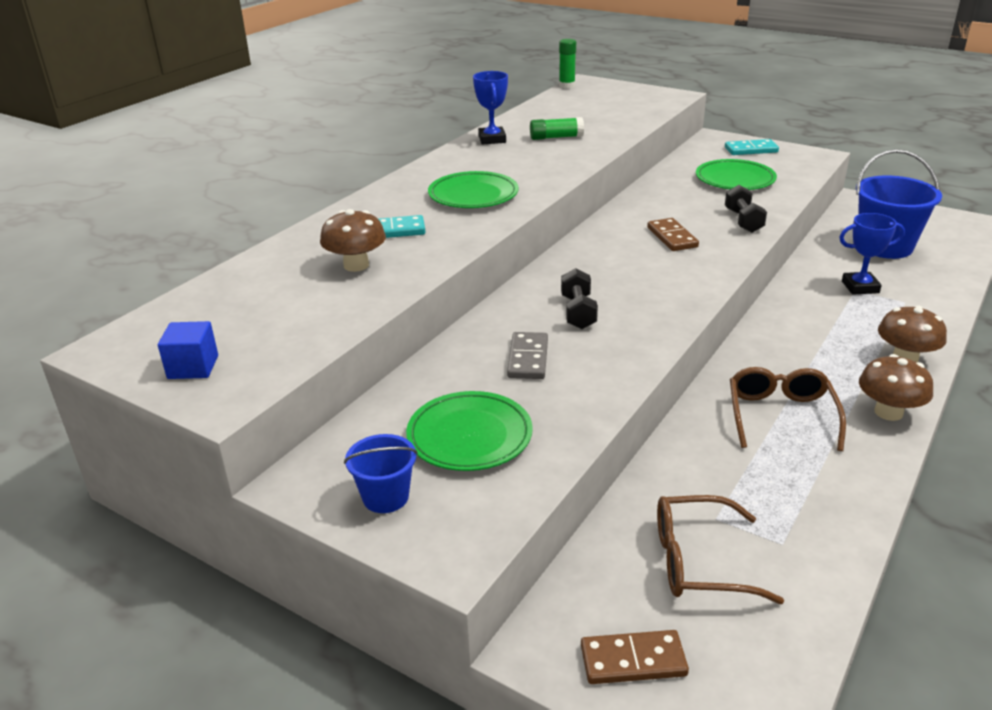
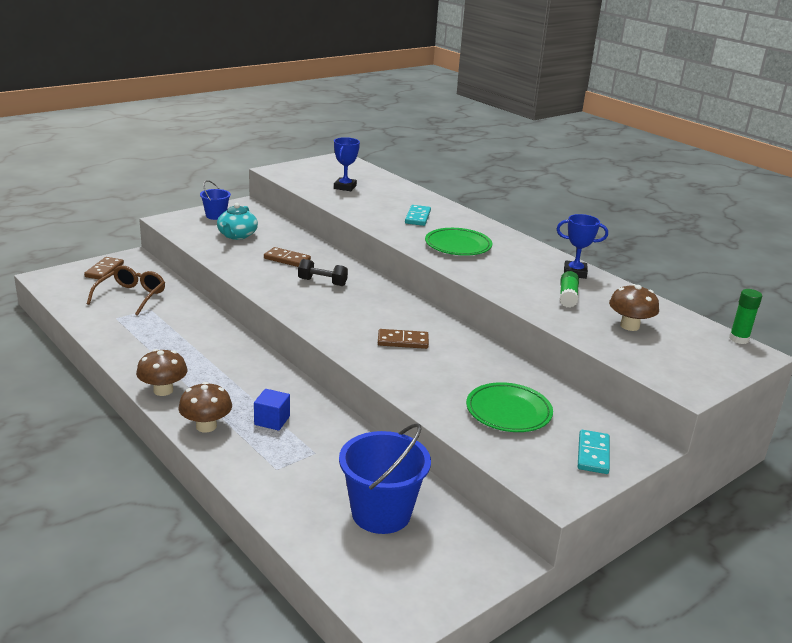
camera: 105 degrees right, 5 degrees down
blue cube [158,321,218,379] -> blue cube moved to [254,389,290,431]
brown mushroom [320,209,386,272] -> brown mushroom moved to [609,284,659,331]
green plate [406,391,533,471] -> turquoise teapot [217,203,258,240]
grey domino [507,332,548,379] -> brown domino [264,247,311,267]
black dumbbell [725,185,767,233] -> none
brown glasses [730,367,846,451] -> none
blue trophy [839,213,905,295] -> blue trophy moved to [334,137,360,191]

